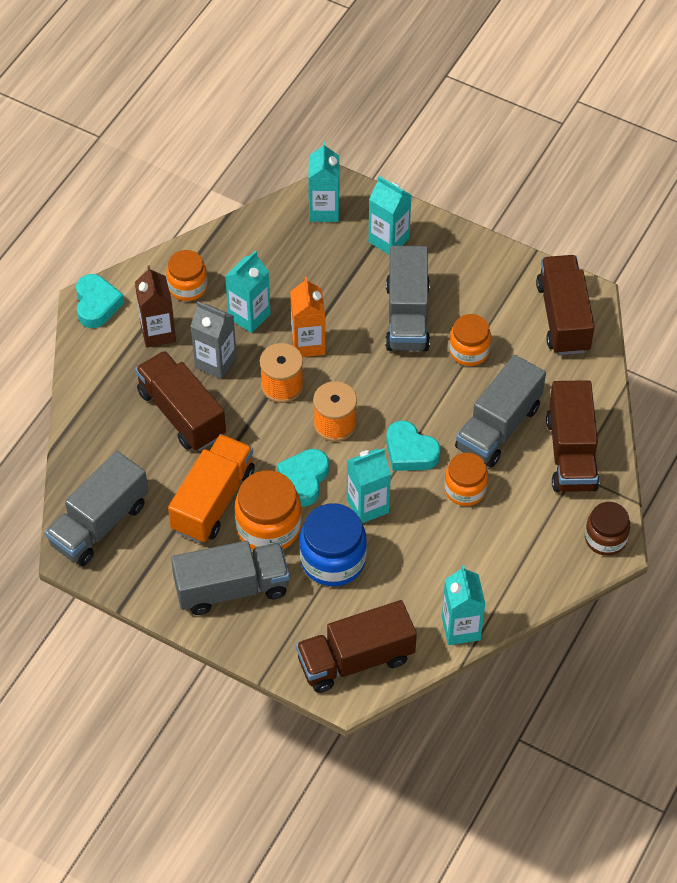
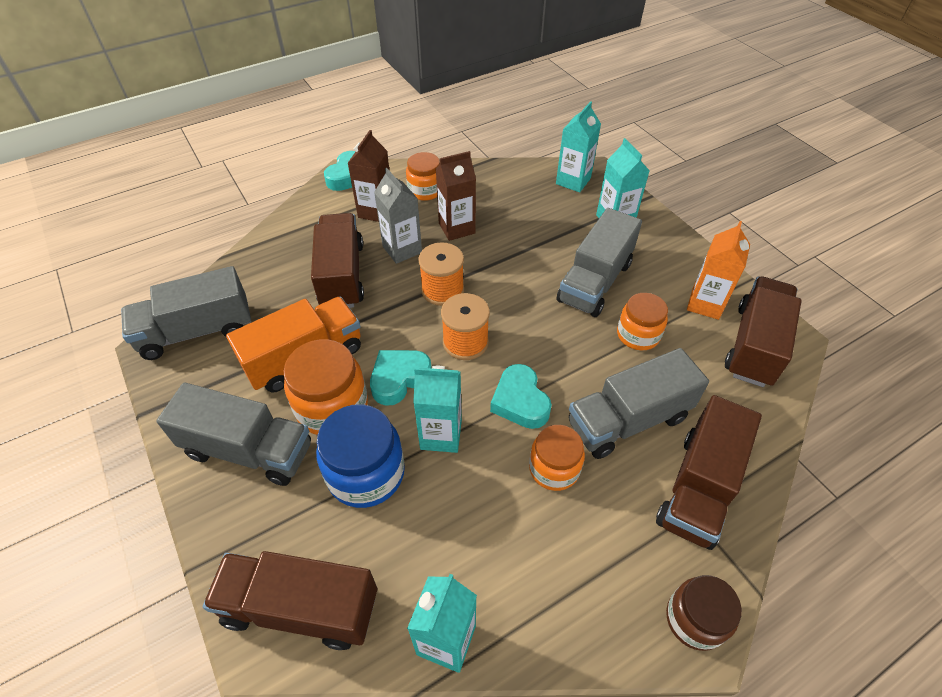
camera: 30 degrees right, 5 degrees down
turquoise carton [225,251,271,333] -> brown carton [436,151,476,241]
orange carton [290,277,325,357] -> orange carton moved to [687,221,750,320]

